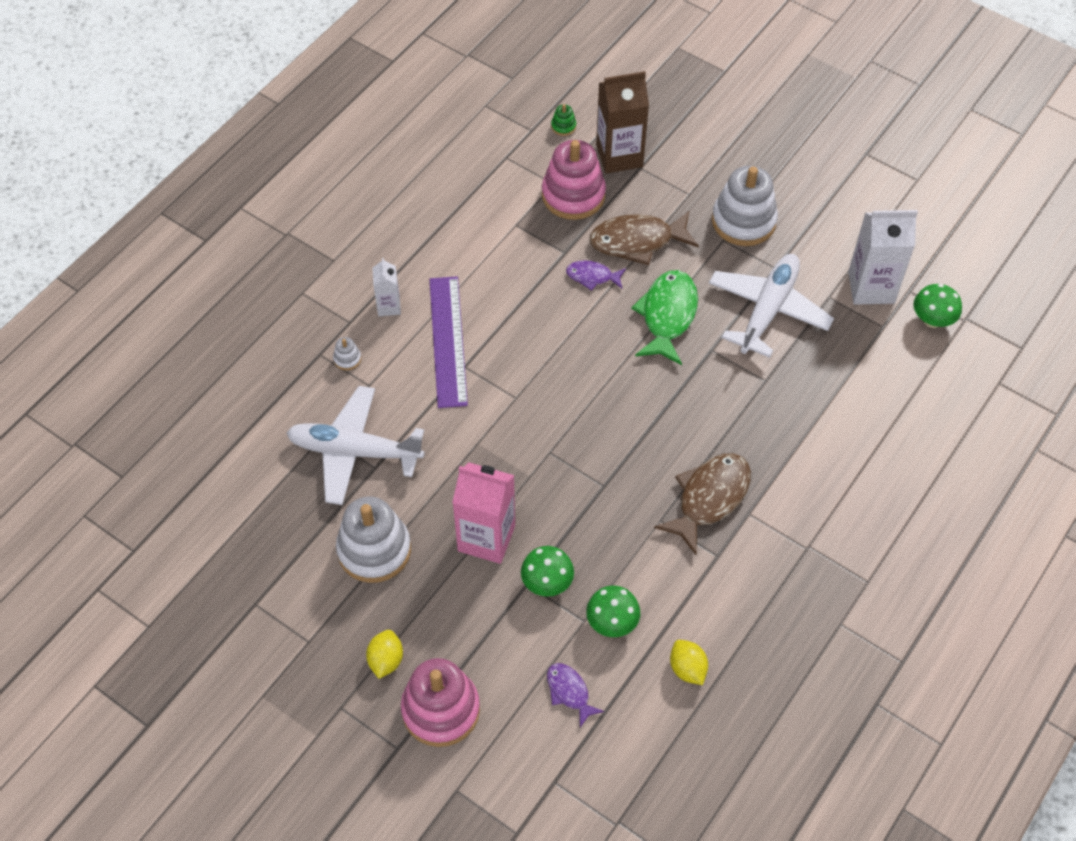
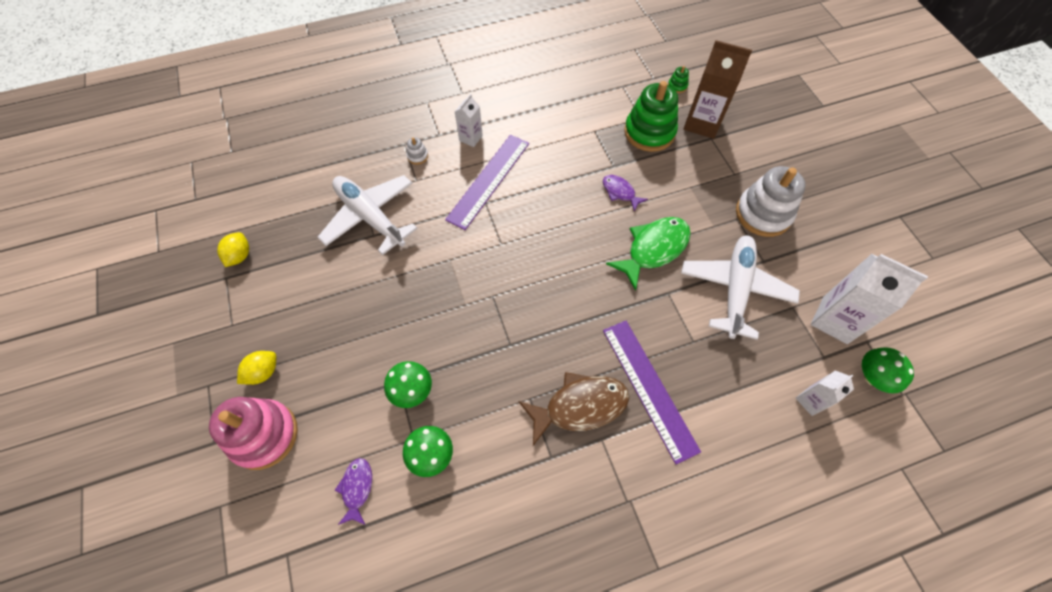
camera: 35 degrees right, 5 degrees up
white stacking toy [336,496,411,583] -> none
pink carton [452,462,515,564] -> none
pink stacking toy [542,140,606,220] -> green stacking toy [624,81,678,152]
brown fish [589,211,699,265] -> none
yellow lemon [670,640,708,685] -> yellow lemon moved to [217,232,249,267]
white plane [709,254,834,358] -> white plane turned 45 degrees counterclockwise [681,235,800,340]
none -> purple ruler [603,321,701,464]
none -> white carton [796,370,854,416]

